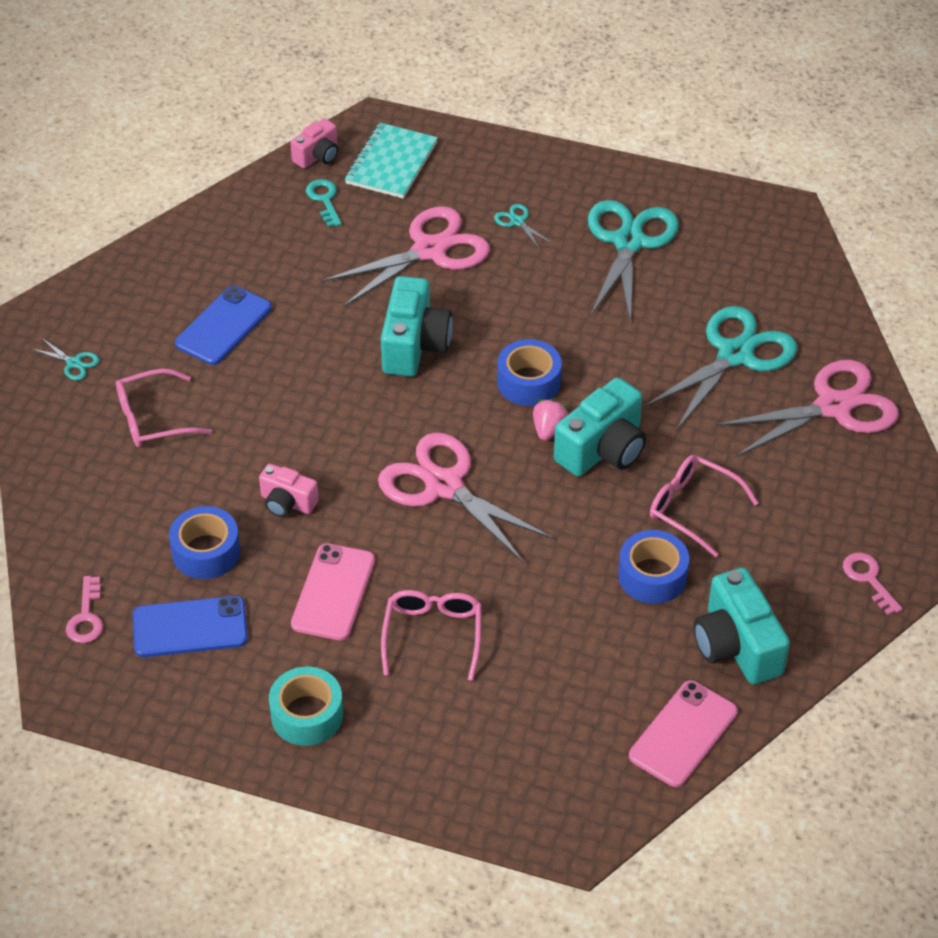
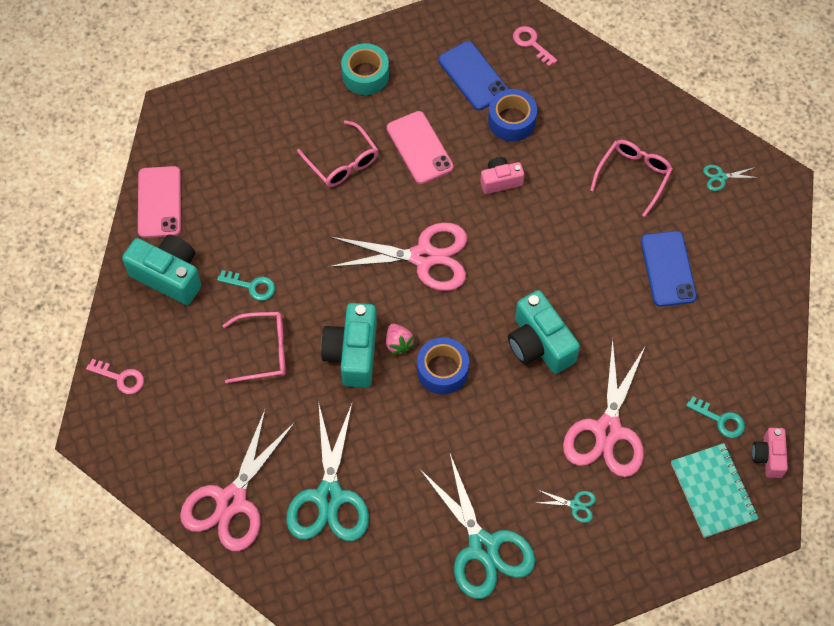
camera: 140 degrees right, 15 degrees up
blue phone [133,596,248,657] -> blue phone turned 75 degrees counterclockwise [438,41,509,110]
blue tape [618,530,689,604] -> turquoise key [217,270,275,301]

